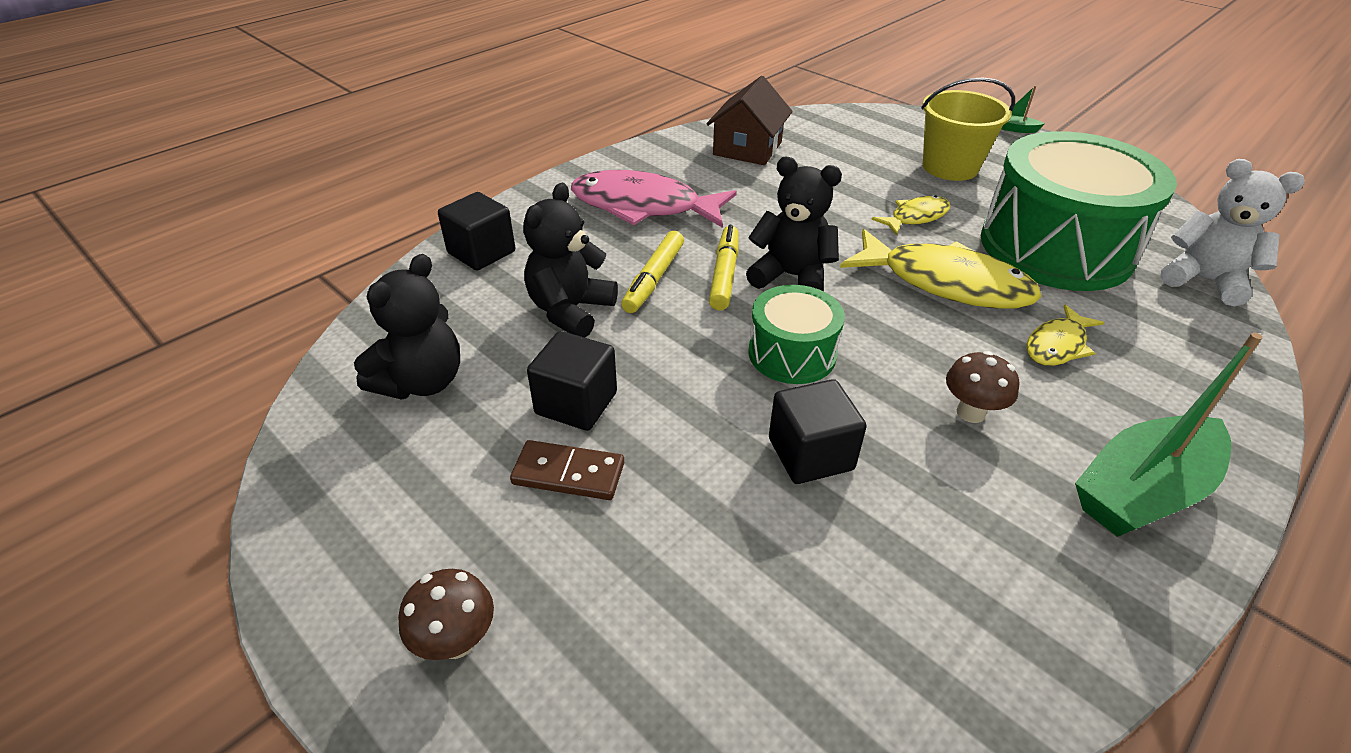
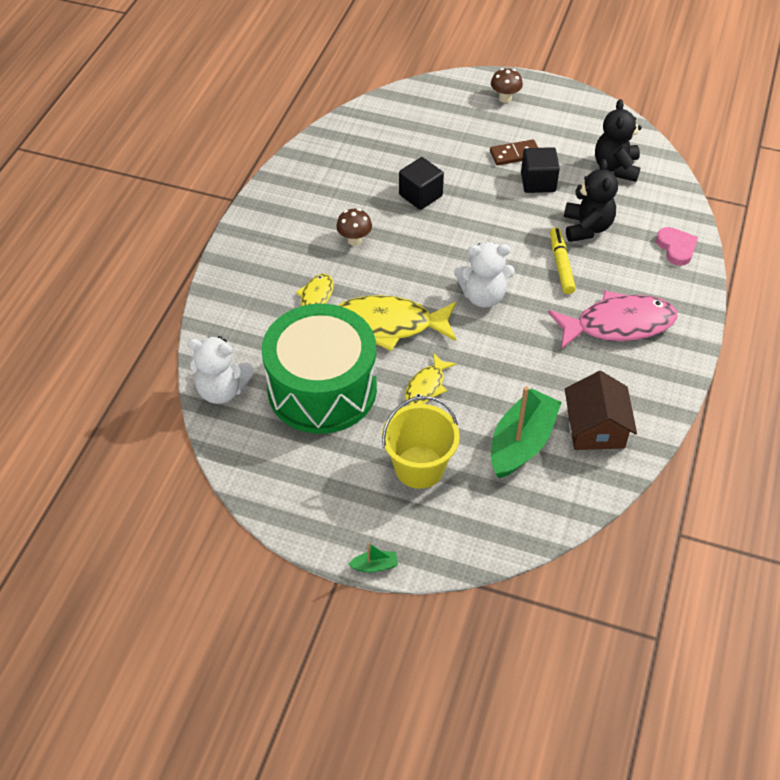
camera: 155 degrees right, 10 degrees up
black cube [438,192,515,270] -> pink heart [656,227,698,266]
yellow marker [709,225,739,310] -> none
black teddy bear [746,157,842,291] -> white teddy bear [454,242,515,308]
green drum [748,285,845,384] -> none
green boat [1075,333,1263,537] -> green boat moved to [491,386,562,478]

